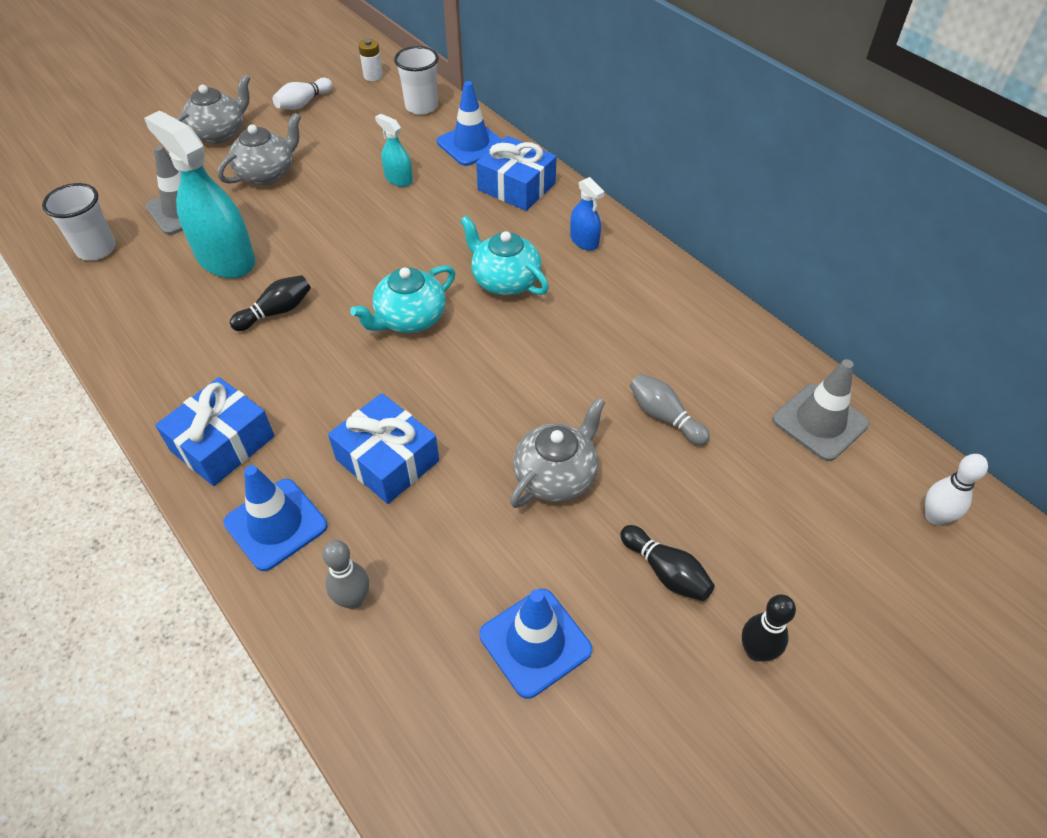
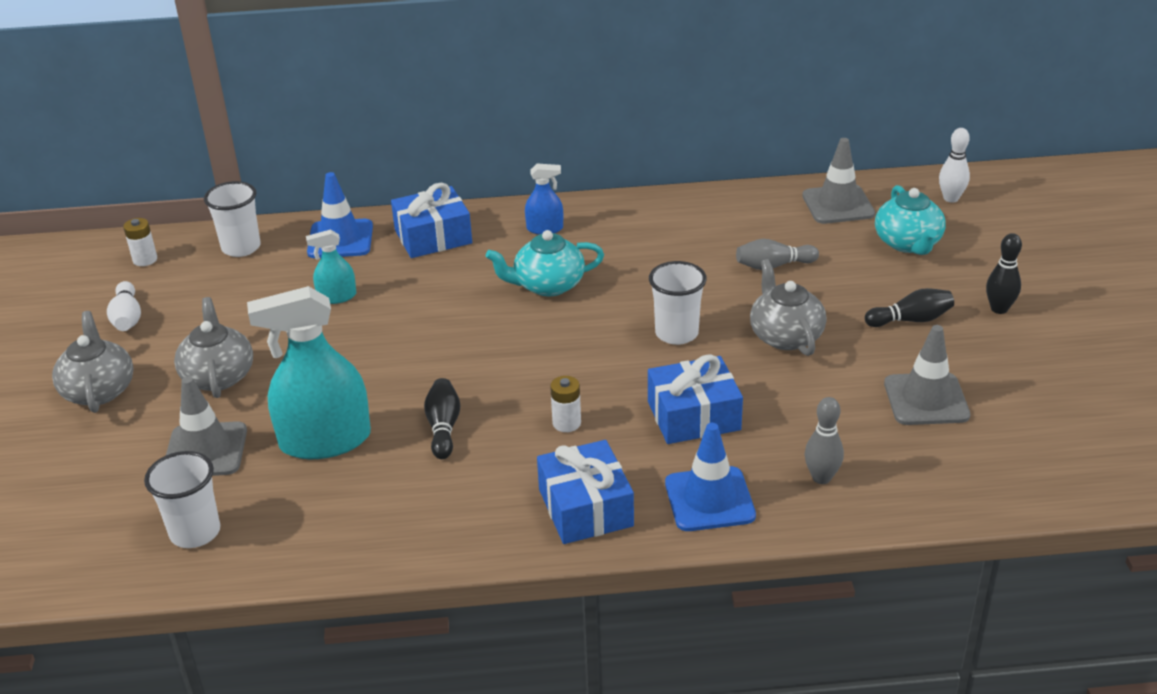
camera: 55 degrees left, 15 degrees down
turquoise teapot [350,265,455,333] -> turquoise teapot moved to [875,185,946,255]
blue traffic cone [479,589,592,699] -> grey traffic cone [884,325,970,425]
none -> white battery [550,376,581,432]
none -> white cup [649,261,707,345]

